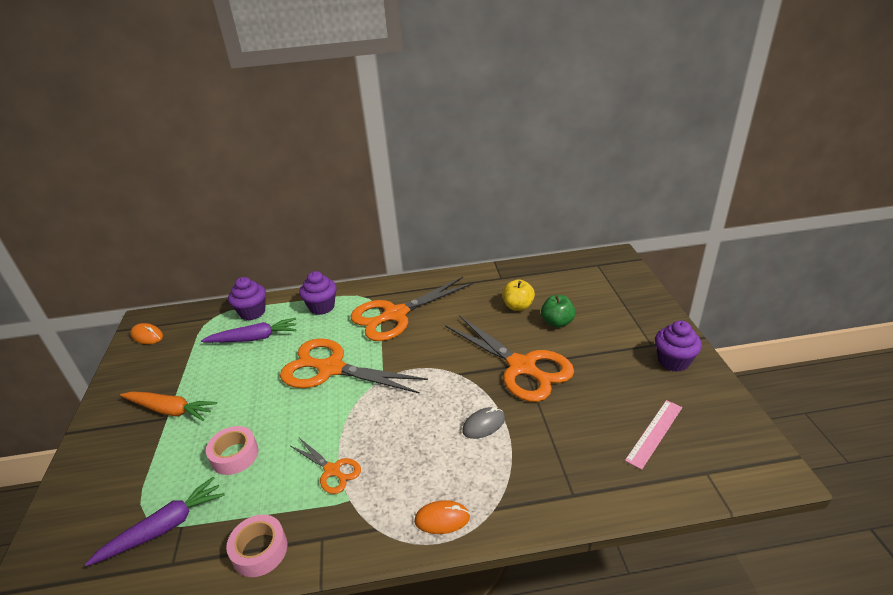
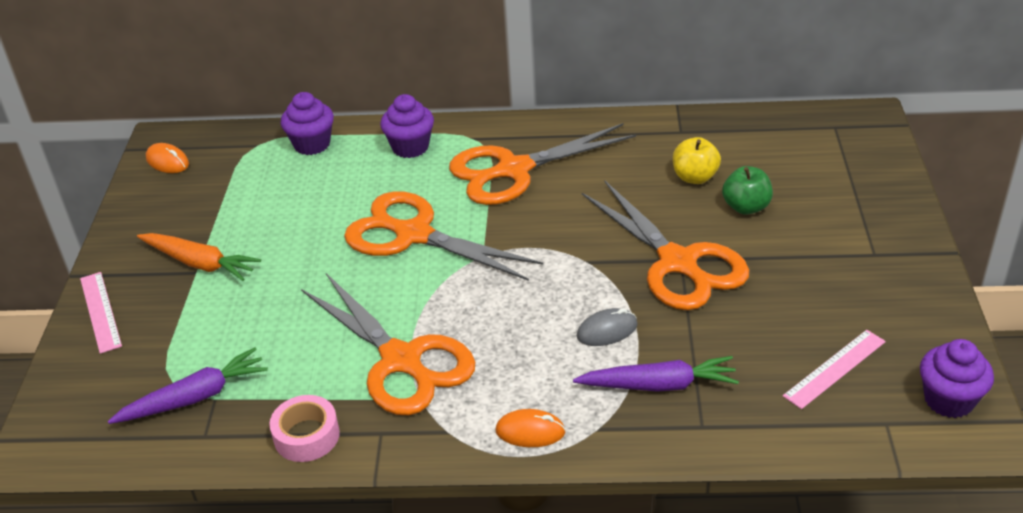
camera: 10 degrees right, 5 degrees up
purple carrot [201,318,297,343] -> purple carrot moved to [573,356,739,392]
pink tape [206,426,259,475] -> none
orange scissors [291,438,361,494] -> orange scissors [301,273,475,415], size x2.02
purple cupcake [655,321,702,372] -> purple cupcake moved to [920,339,994,418]
none -> pink ruler [80,272,122,354]

